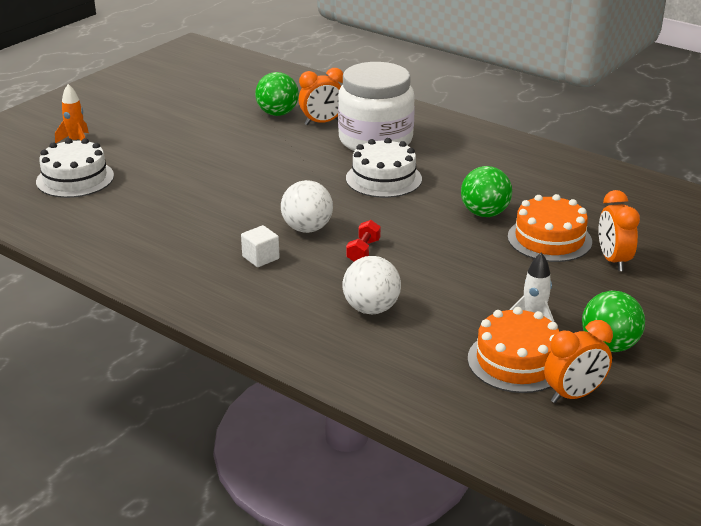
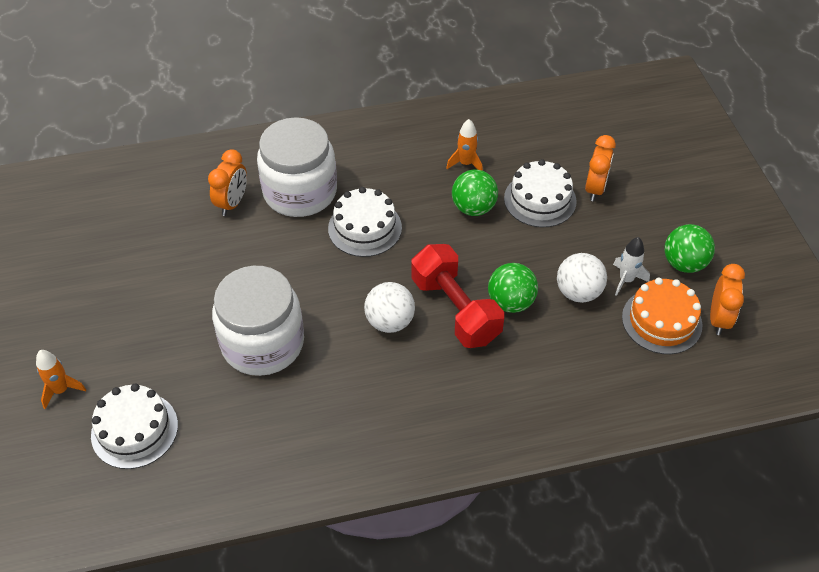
camera: 50 degrees left, 20 degrees up
white cube [241,225,280,267] -> none
green ball [255,72,299,116] -> green ball moved to [488,263,538,313]
white ball [343,256,401,314] -> white ball moved to [557,253,607,303]
red dumbbell [346,220,381,262] -> red dumbbell [411,244,504,348], size x2.30
orange cake [508,194,592,262] -> white cake [504,159,576,227]
orange clock [599,190,640,271] -> orange clock turned 105 degrees counterclockwise [585,135,616,201]
none -> white jar [212,266,304,376]
none -> orange rocket [446,119,483,171]

